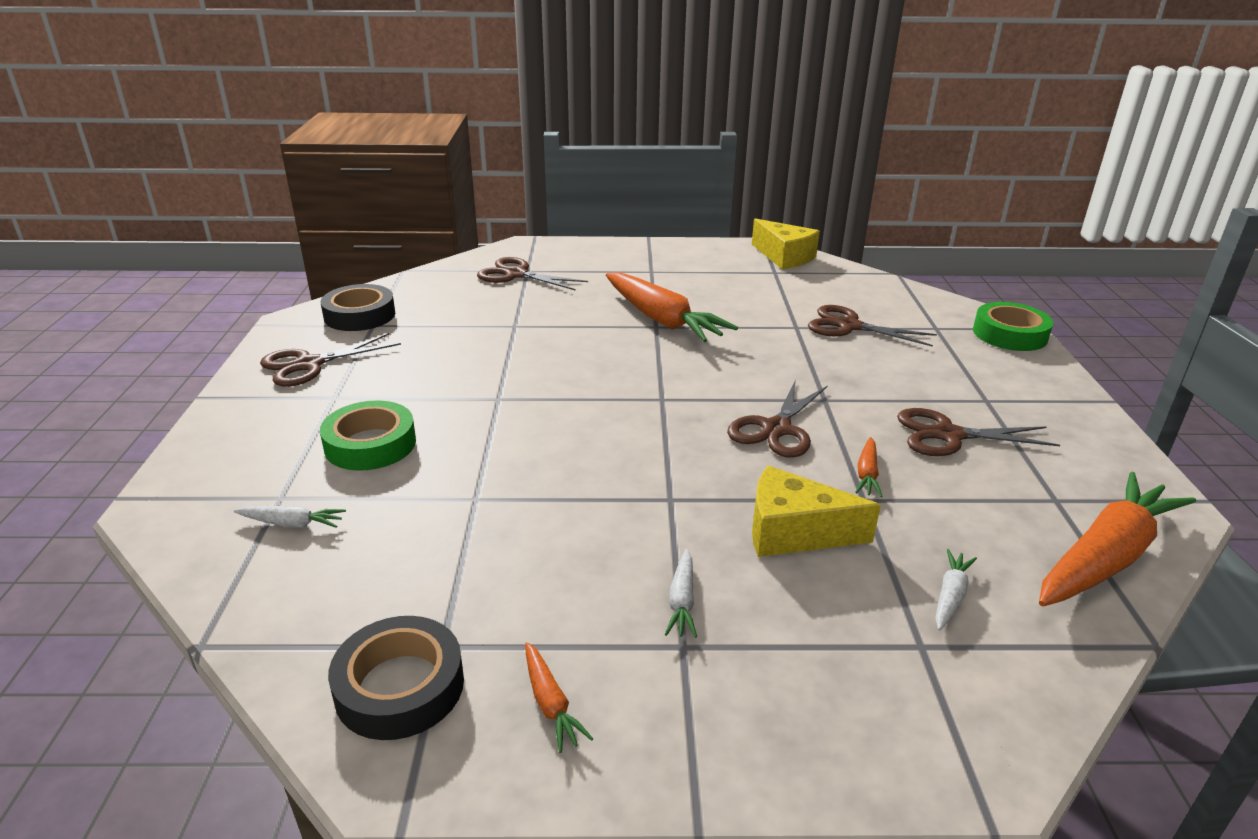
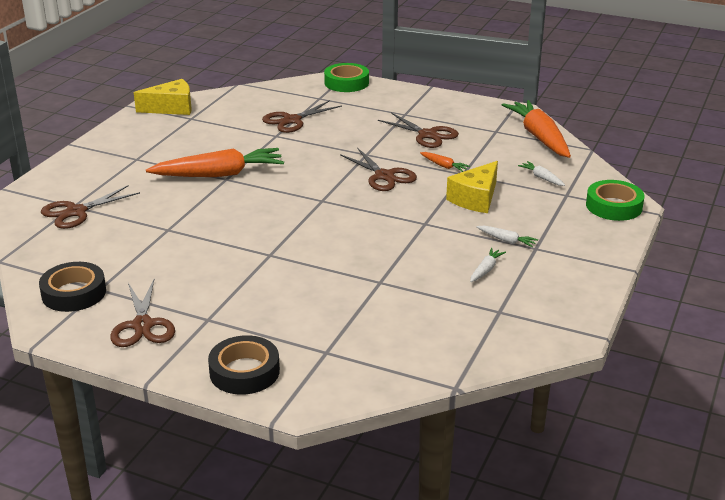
camera: 65 degrees left, 0 degrees up
white carrot [234,506,346,528] -> white carrot moved to [470,248,506,282]
green tape [320,401,416,471] -> green tape moved to [586,180,645,221]
black tape [328,616,464,740] -> black tape moved to [208,335,280,395]
orange carrot [525,642,593,753] -> none
brown scissors [897,408,1060,456] -> brown scissors turned 75 degrees counterclockwise [378,113,459,148]

